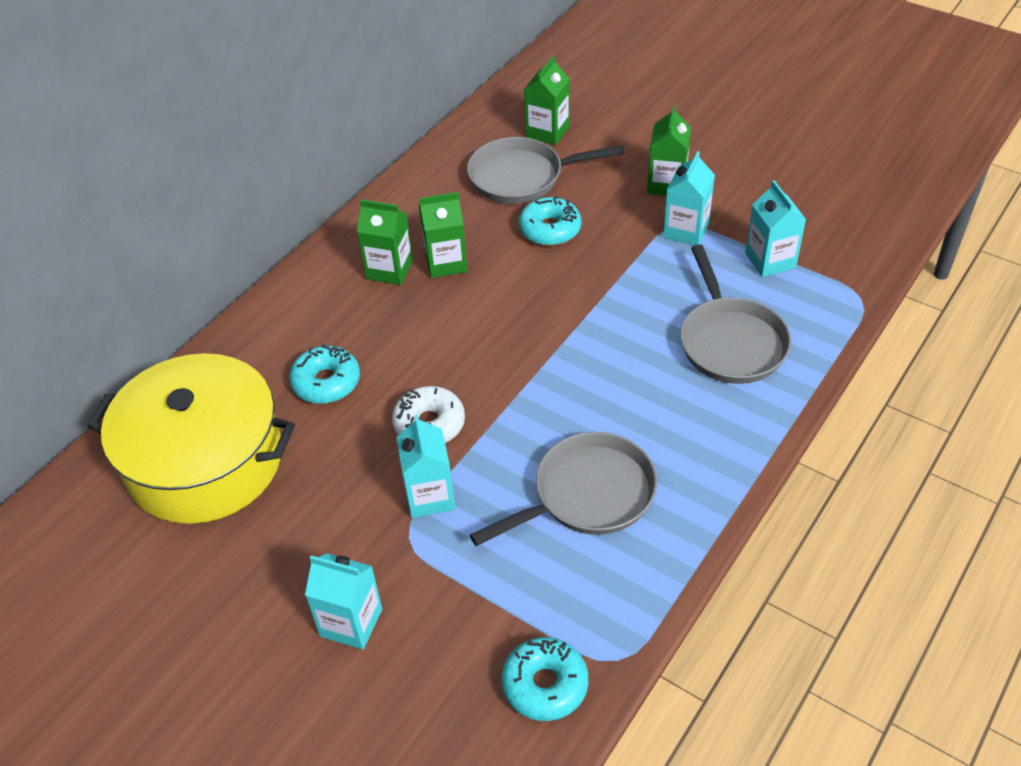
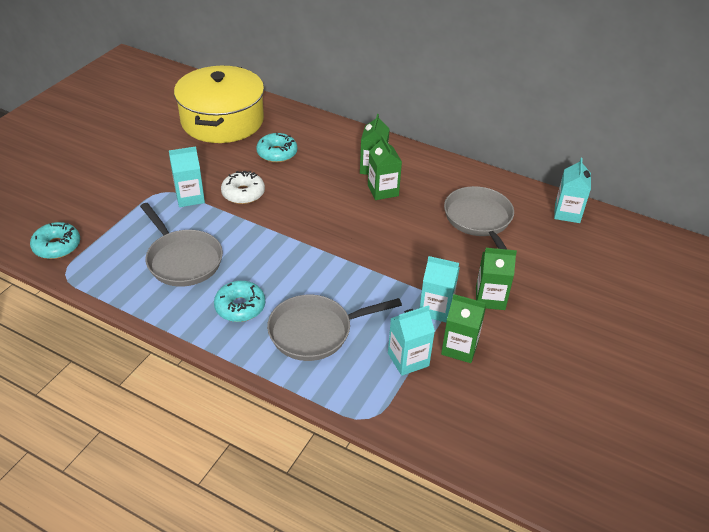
camera: 80 degrees right, 5 degrees down
turquoise carton [305,553,382,650] -> turquoise carton moved to [554,158,591,223]
turquoise donut [519,196,581,246] -> turquoise donut moved to [214,281,265,322]
green carton [524,56,570,145] -> green carton moved to [441,294,486,363]

